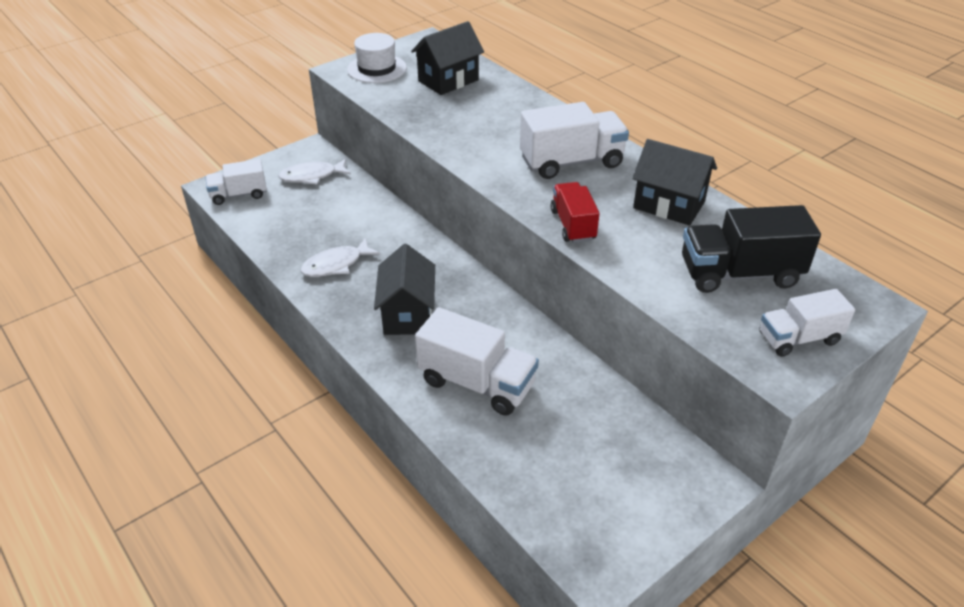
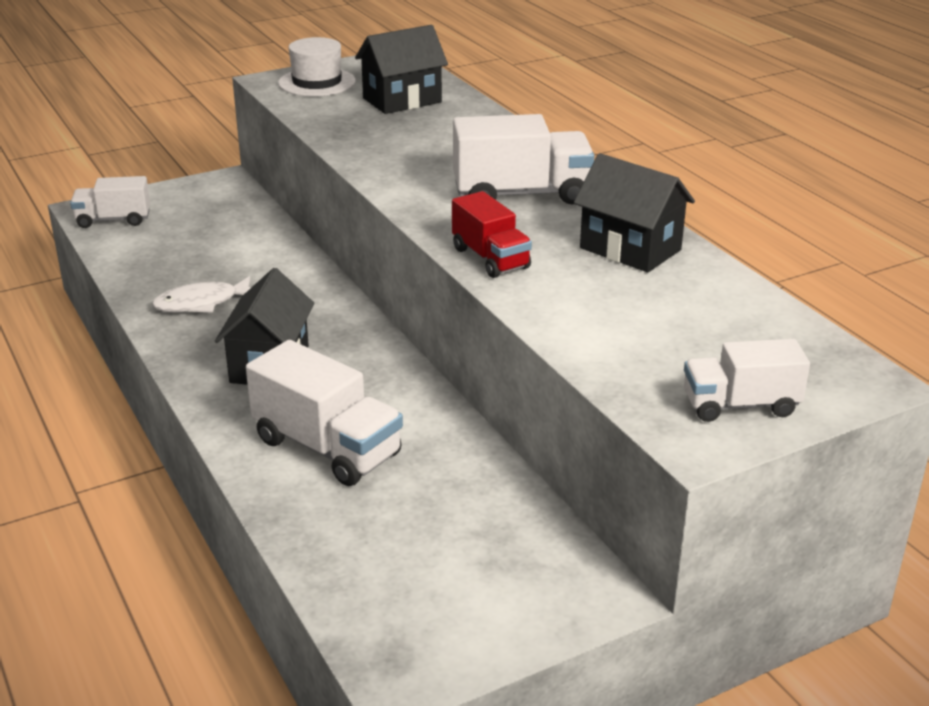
camera: 10 degrees right, 10 degrees down
white fish [278,159,351,184] -> none
red truck [551,182,600,243] -> red truck turned 150 degrees clockwise [452,191,532,278]
black truck [682,205,821,293] -> none

